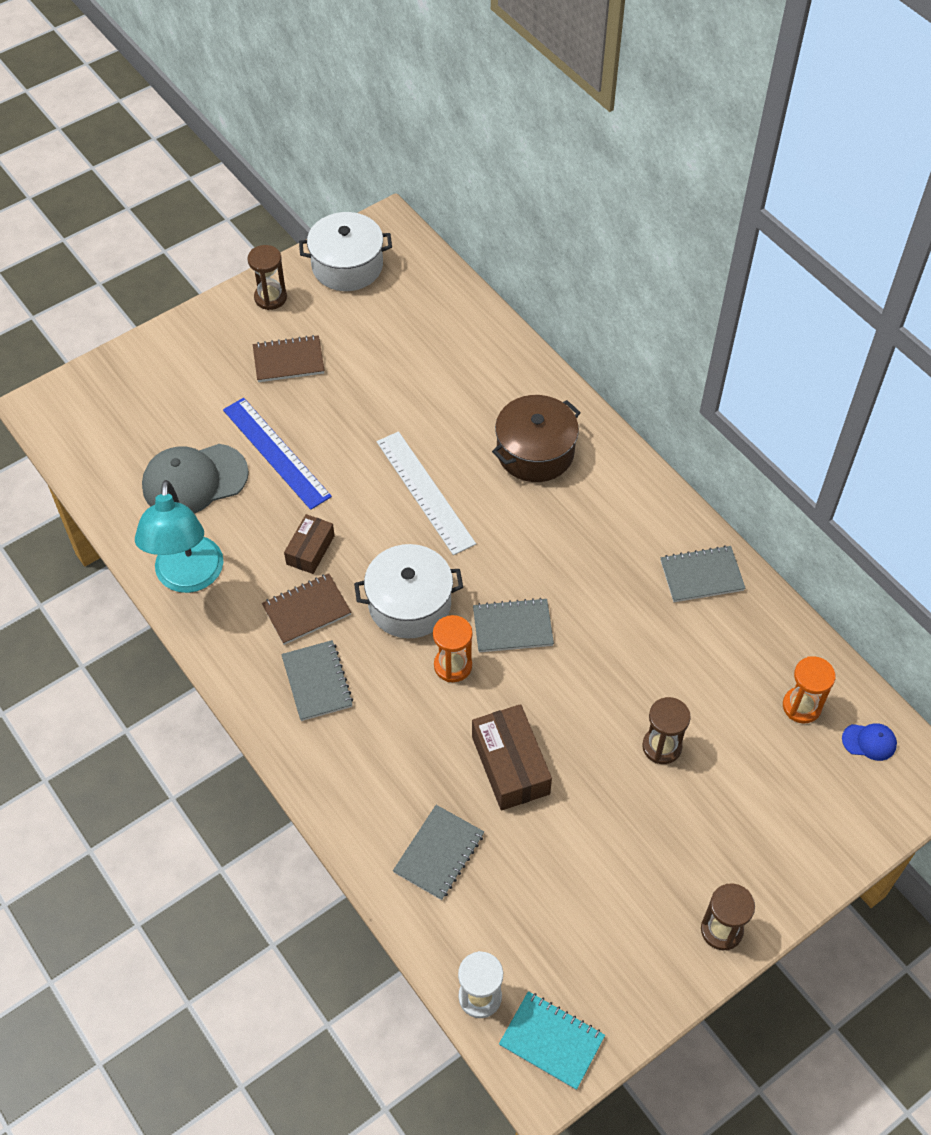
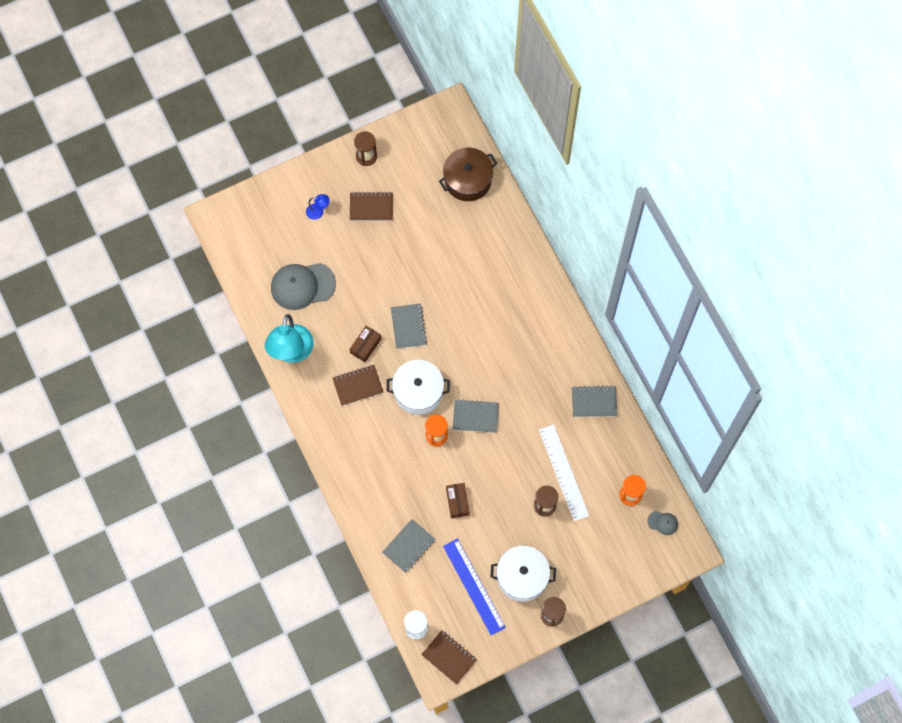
camera: 10 degrees right, 15 degrees up
blue ruler [223,398,332,510] -> blue ruler moved to [443,539,506,635]
grey notebook [281,640,353,721] -> grey notebook moved to [391,304,427,349]
white pot [299,212,392,291] -> white pot moved to [491,546,556,602]
white ruler [377,431,476,555] -> white ruler moved to [539,425,589,521]
brown box [472,704,552,810] -> brown box [446,483,470,518], size x0.63
brown pot [492,395,581,482] -> brown pot moved to [439,147,497,201]
turquoise notebook [499,991,605,1090] -> brown notebook [421,630,477,684]
blue cap [842,723,897,761] -> grey cap [648,511,678,535]
none -> blue lamp [306,194,330,220]

